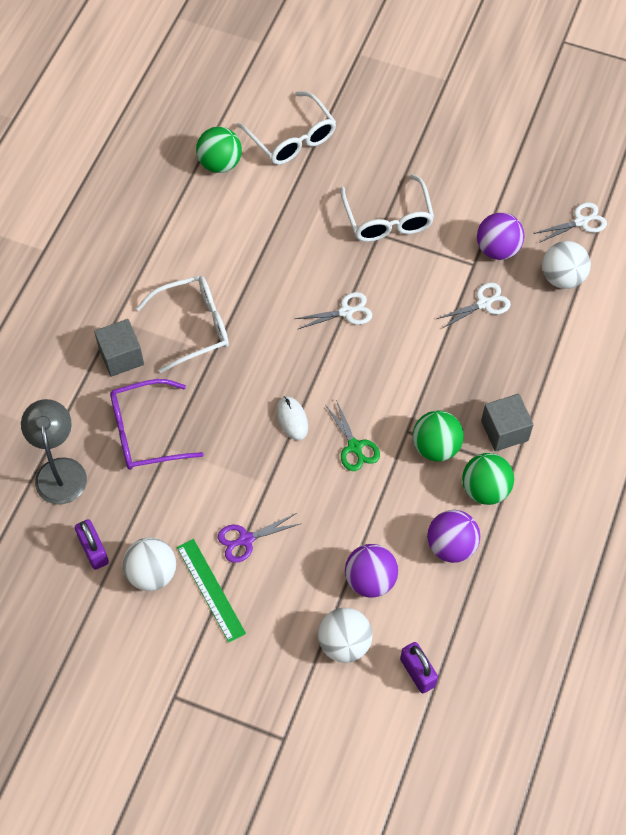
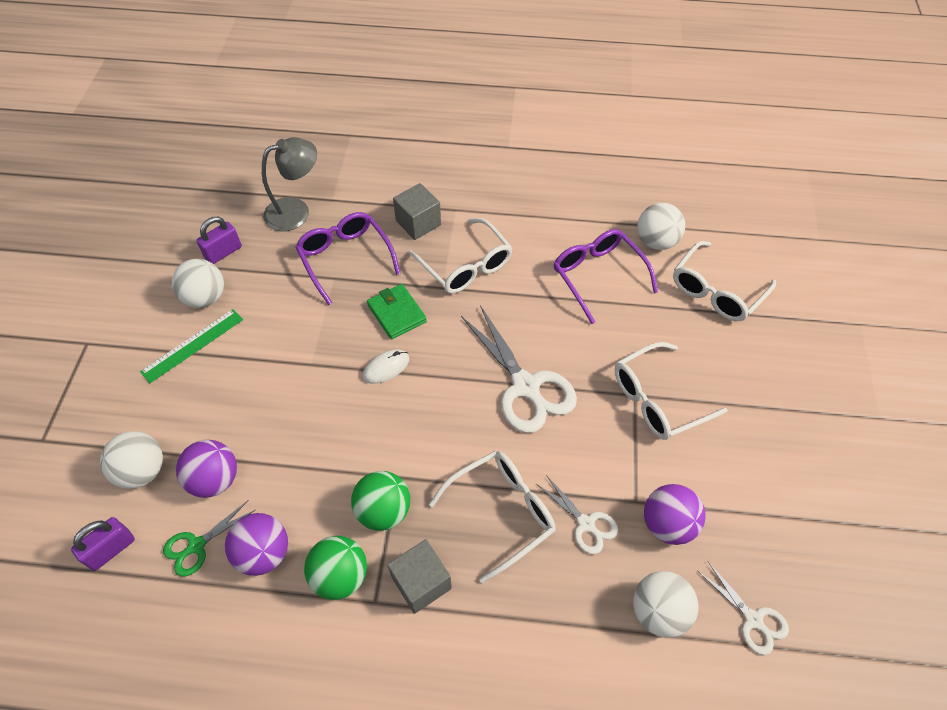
camera: 75 degrees right, 5 degrees down
green ball [196,127,242,173] -> white ball [637,203,685,250]
purple scissors [218,513,299,563] -> none
white scissors [295,292,372,329] -> white scissors [461,305,577,433], size x1.86
green scissors [326,400,380,471] -> green scissors moved to [163,500,255,577]
none -> green wallet [367,284,427,340]
none -> white glasses [429,450,556,584]
none -> purple glasses [554,229,658,324]

